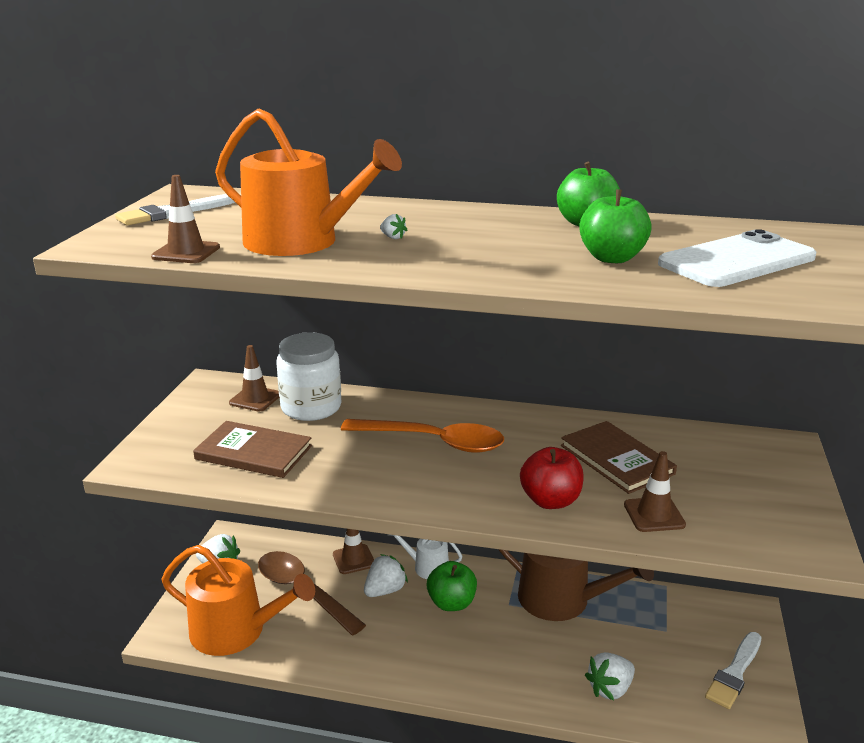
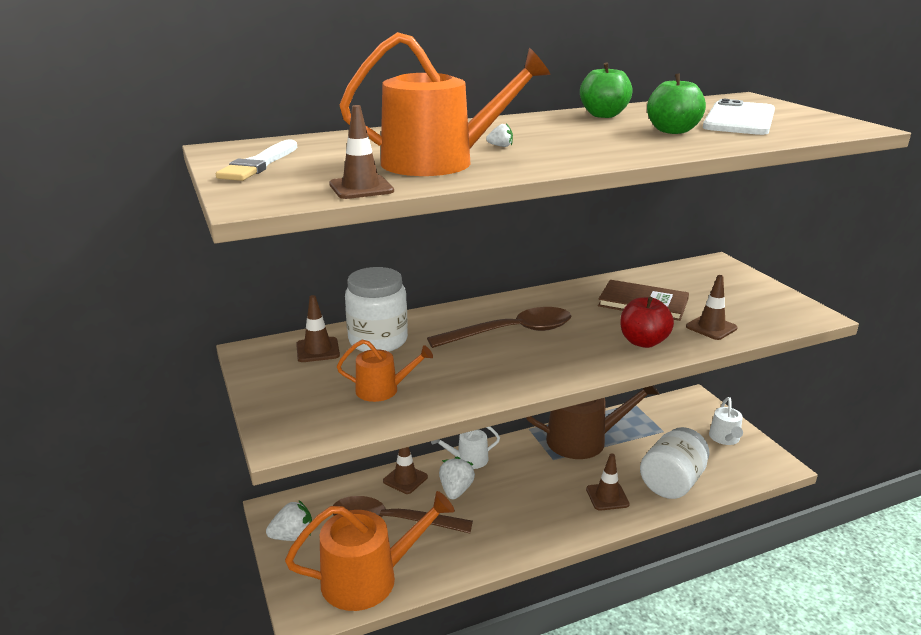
camera: 35 degrees left, 0 degrees up
brown book [193,421,312,478] -> orange watering can [337,340,433,402]
orange spoon [341,419,504,453] -> brown spoon [427,307,571,348]
green apple [427,561,477,611] -> none
white strawberry [585,652,635,701] -> white jar [640,427,710,499]
white brush [705,632,761,709] -> white watering can [709,397,743,445]
none -> brown traffic cone [586,453,630,511]

